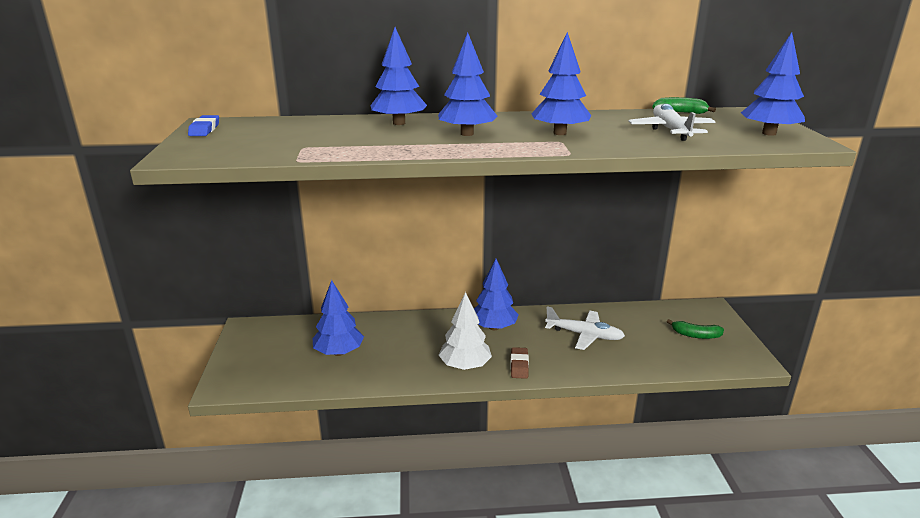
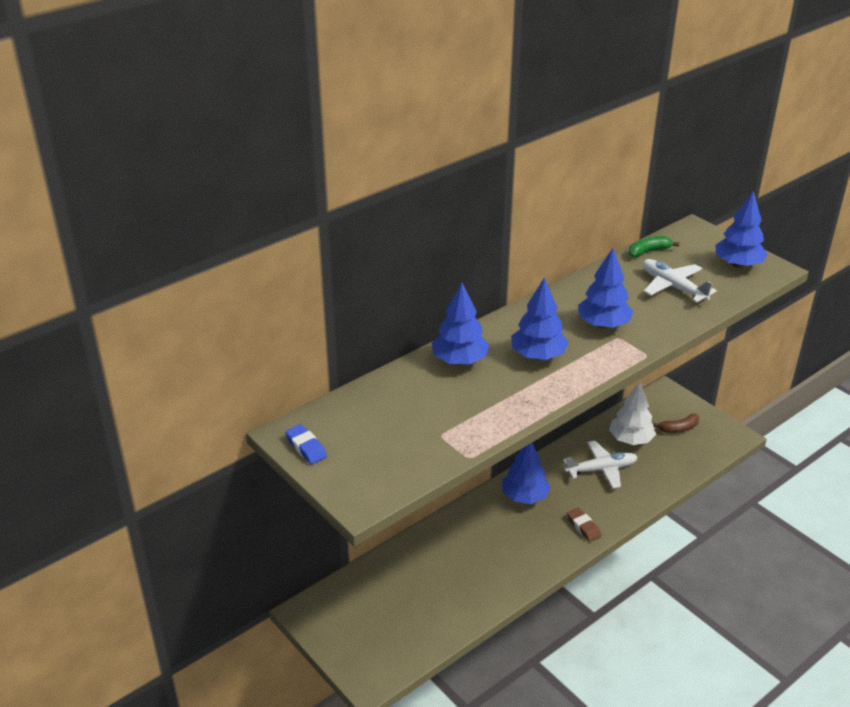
camera: 35 degrees left, 10 degrees up
blue tree [313,280,364,356] -> none
white tree [439,292,492,370] -> white tree moved to [609,382,656,445]
green banana [667,319,724,339] -> brown banana [653,413,699,433]

